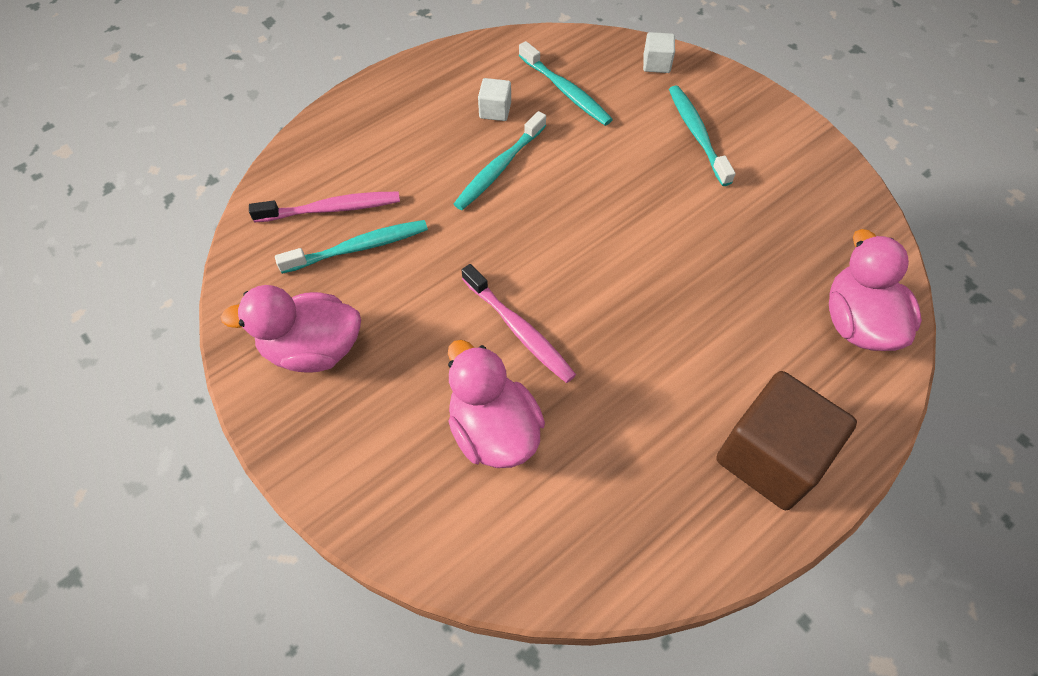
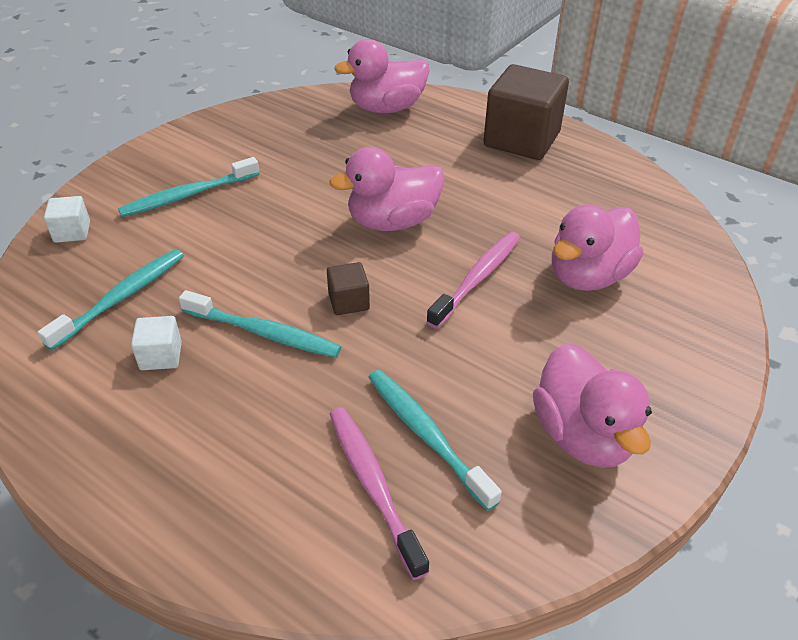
camera: 105 degrees left, 15 degrees down
none -> brown cube [327,262,370,315]
none -> pink duck [329,147,445,231]

